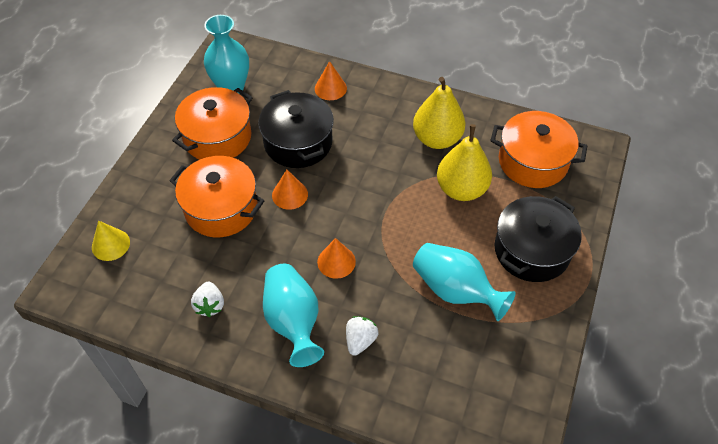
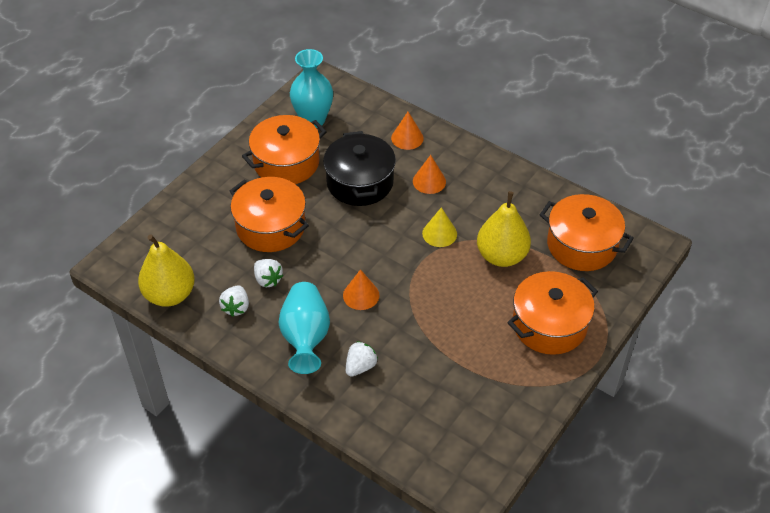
camera: 15 degrees right, 5 degrees down
yellow cone [92,221,130,261] -> yellow cone moved to [422,207,457,247]
orange cone [272,170,308,210] -> orange cone moved to [413,155,446,194]
yellow pear [413,77,465,149] -> yellow pear moved to [138,234,195,307]
turquoise vase [413,243,516,321] -> none
black pot [494,196,582,282] -> orange pot [507,271,598,355]
none -> white strawberry [254,259,283,287]

